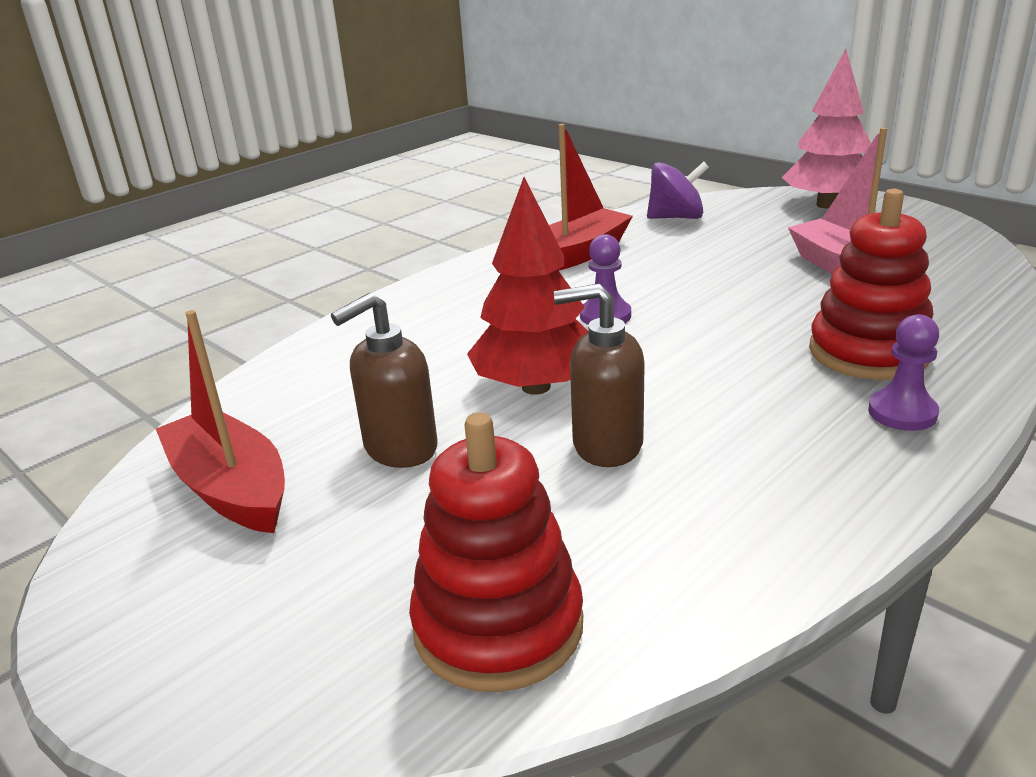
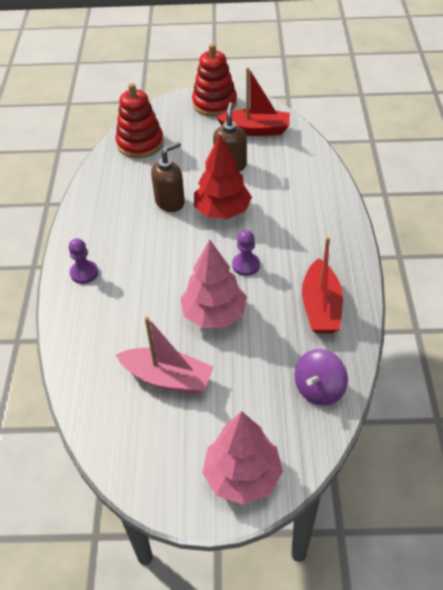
camera: 135 degrees right, 20 degrees up
red stacking toy [809,189,933,380] -> red stacking toy moved to [192,44,237,117]
none -> pink tree [180,240,247,328]

